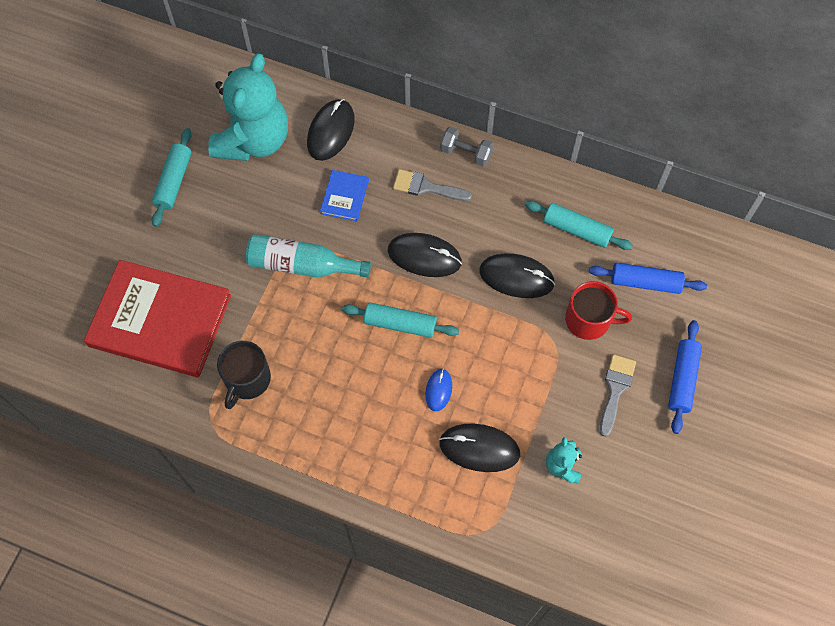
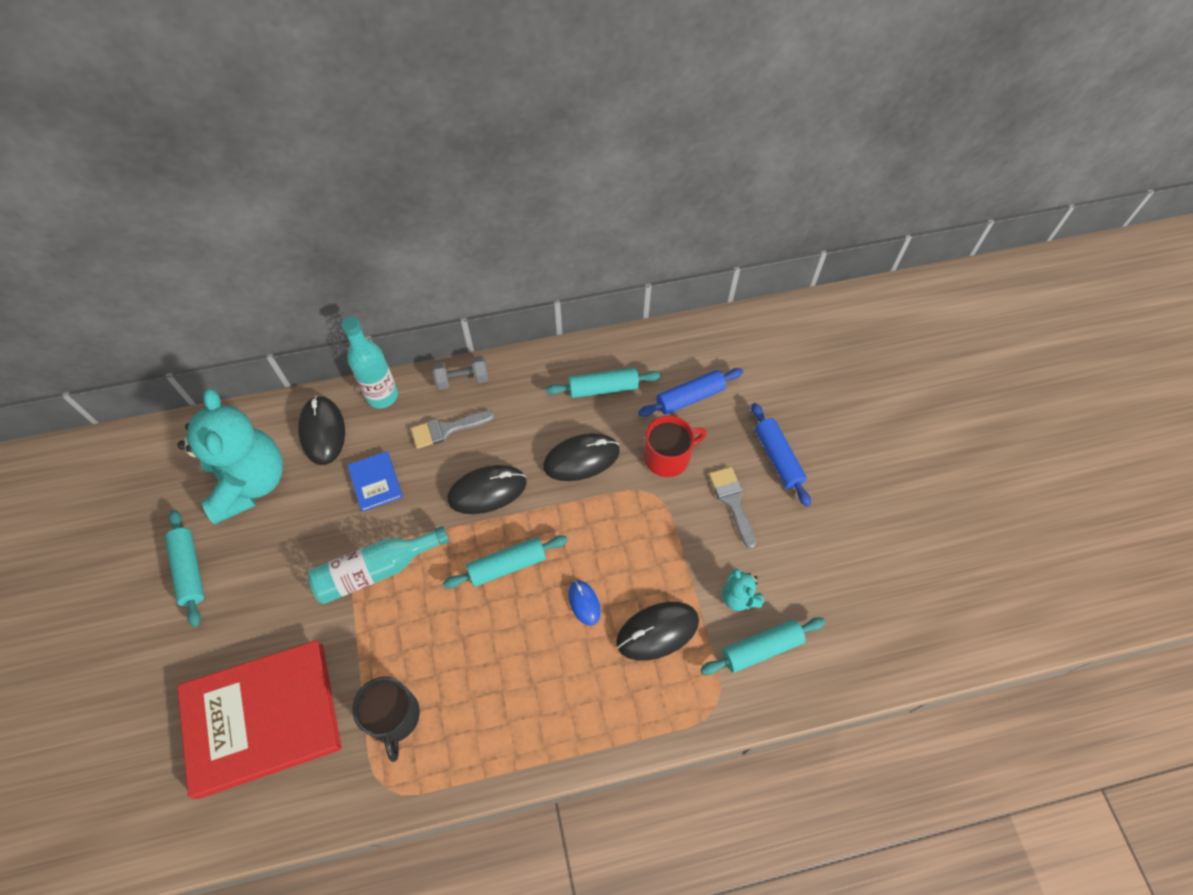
camera: 35 degrees left, 5 degrees down
none -> turquoise bottle [341,317,398,409]
none -> turquoise rolling pin [701,617,826,675]

